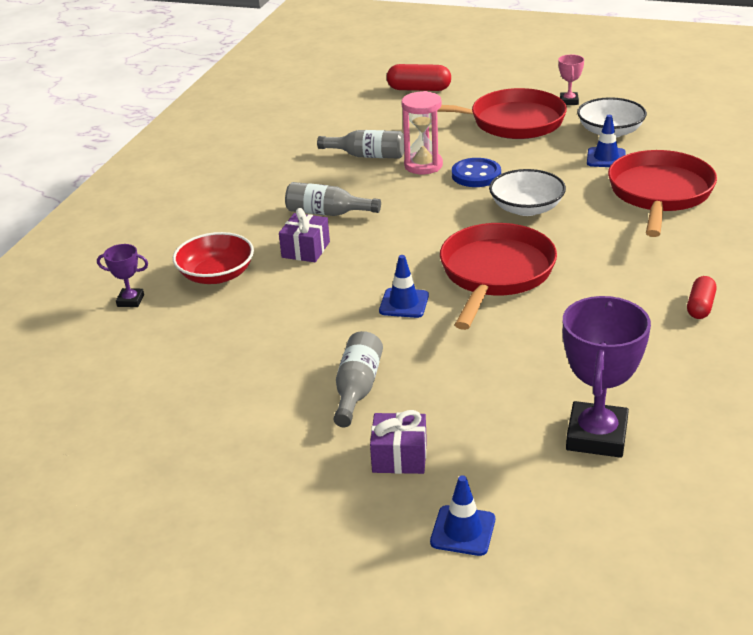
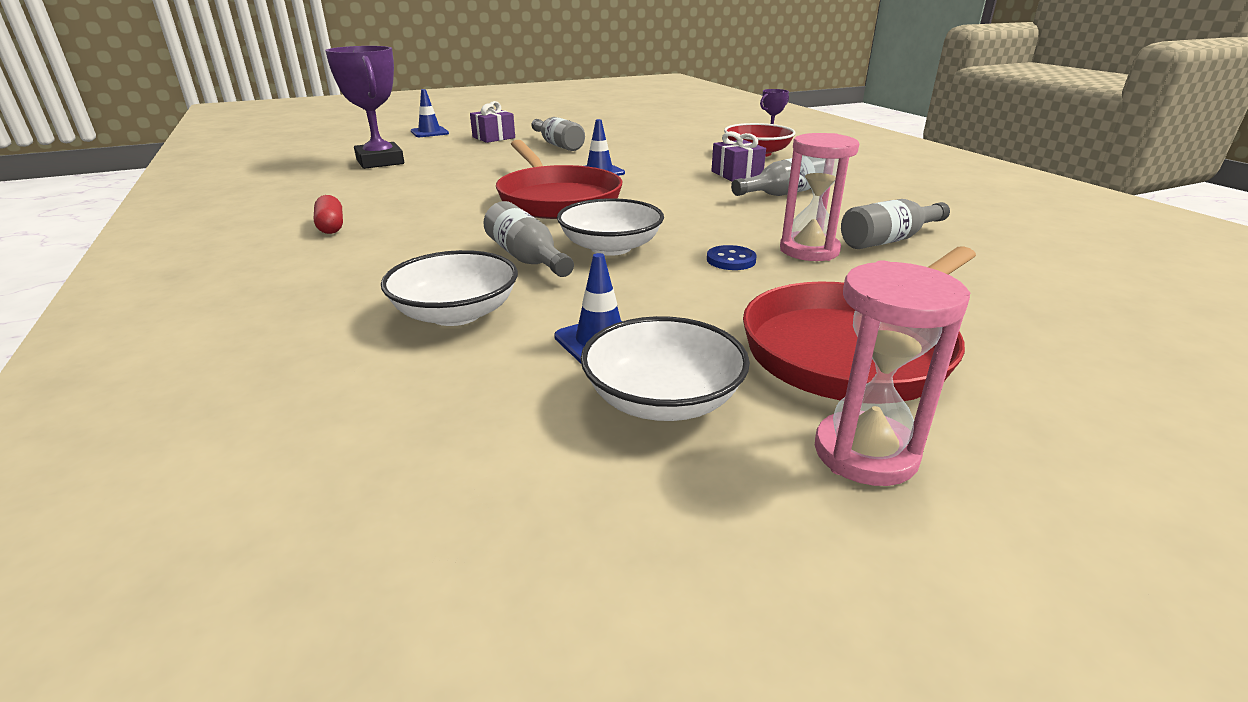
camera: 135 degrees right, 5 degrees down
red capsule [387,64,451,91] -> none
blue button [452,158,501,187] -> blue button [707,245,757,270], size x0.65
pink trophy [558,54,584,105] -> pink hourglass [815,260,970,486]
red pan [608,150,717,237] -> white bowl [381,250,518,326]
none -> grey bottle [483,201,574,277]

